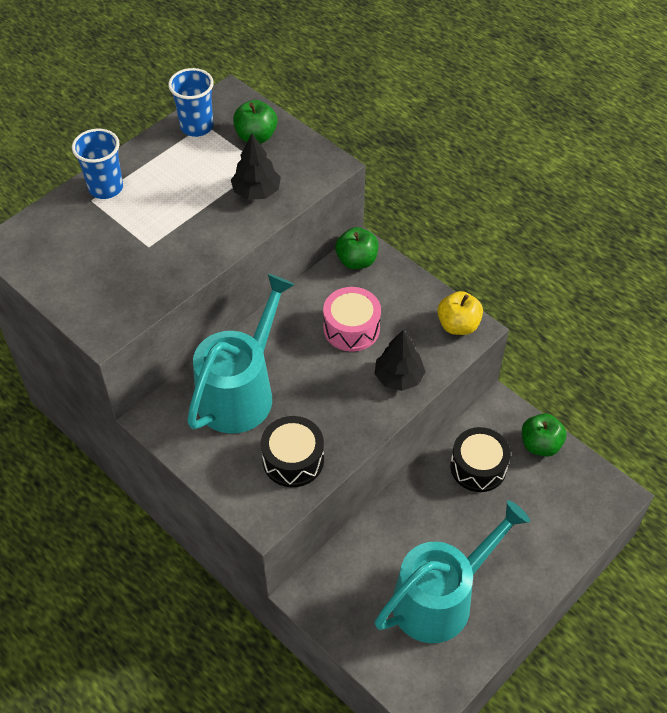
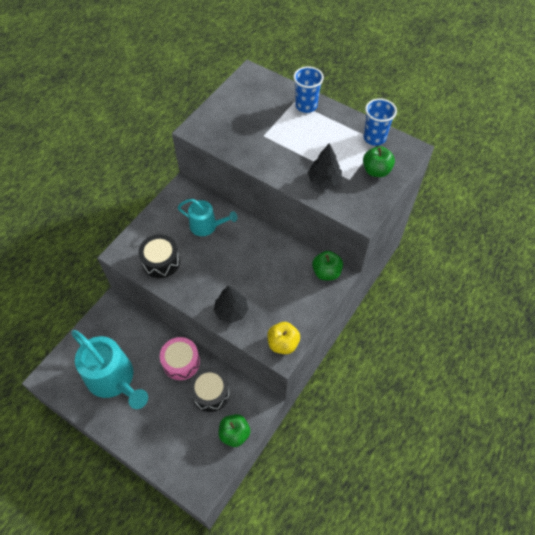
camera: 80 degrees right, 5 degrees up
turquoise watering can [187,274,295,434] -> turquoise watering can [178,199,238,236], size x0.58
pink drum [323,287,381,351] -> pink drum moved to [160,337,200,380]

